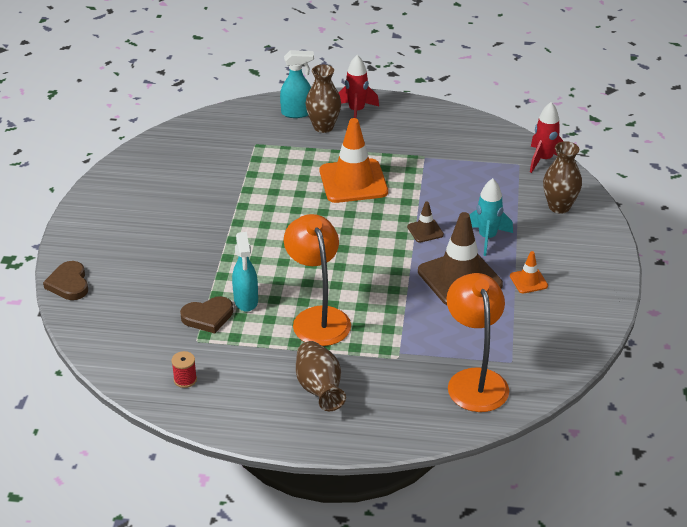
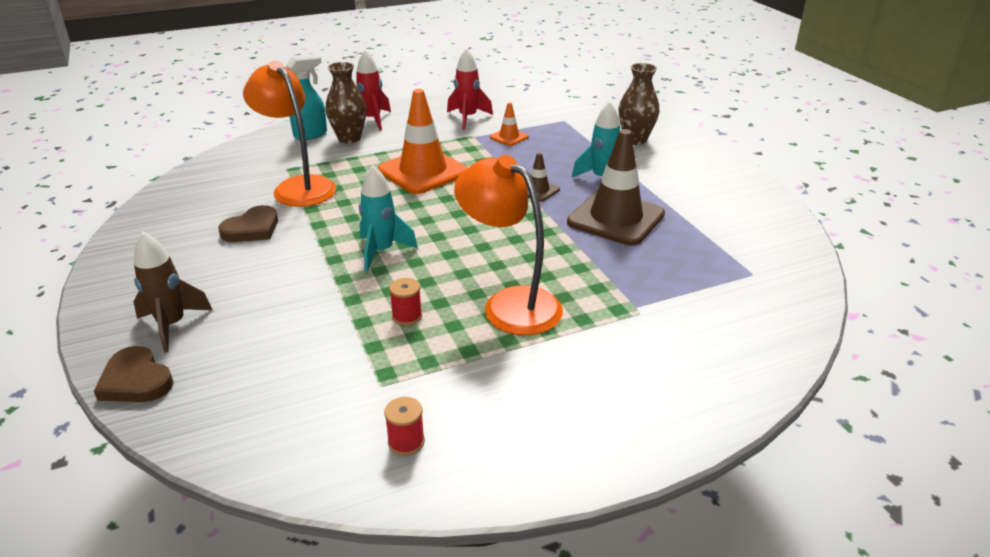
camera: 30 degrees left, 5 degrees down
brown heart [180,296,233,334] -> brown heart moved to [219,205,278,242]
turquoise spray bottle [232,232,258,312] -> red spool [389,278,422,326]
brown vase [296,341,346,411] -> none
orange lamp [446,273,509,412] -> orange lamp moved to [243,61,336,207]
orange traffic cone [510,251,548,293] -> orange traffic cone moved to [490,102,529,146]
red rocket [530,102,564,173] -> red rocket moved to [447,48,493,130]
none -> brown rocket [133,232,212,353]
none -> turquoise rocket [359,165,418,272]

